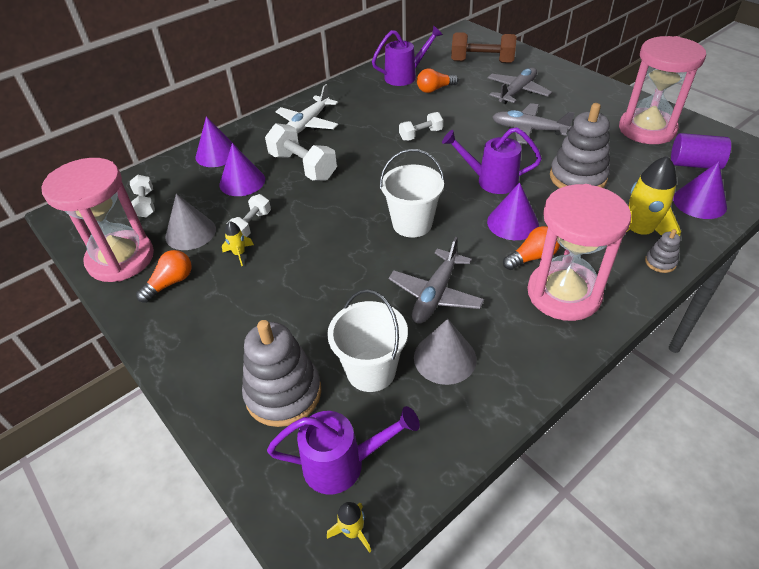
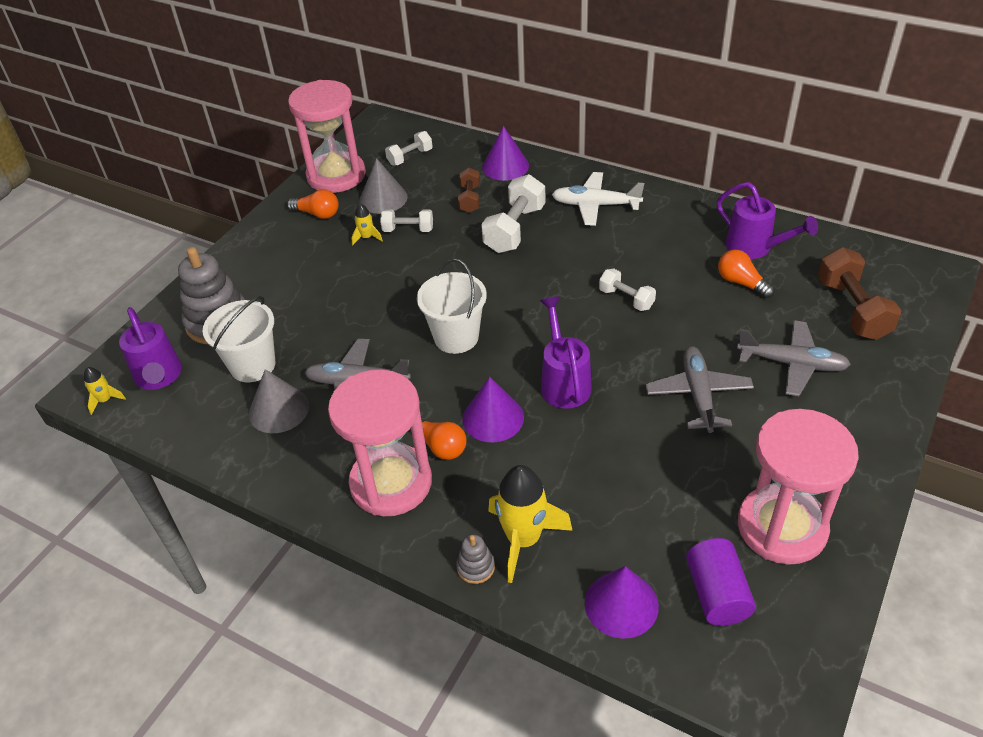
camera: 70 degrees right, 0 degrees up
purple cone [219,143,265,196] -> brown dumbbell [458,168,480,213]
grey stacking toy [550,103,610,188] -> none

